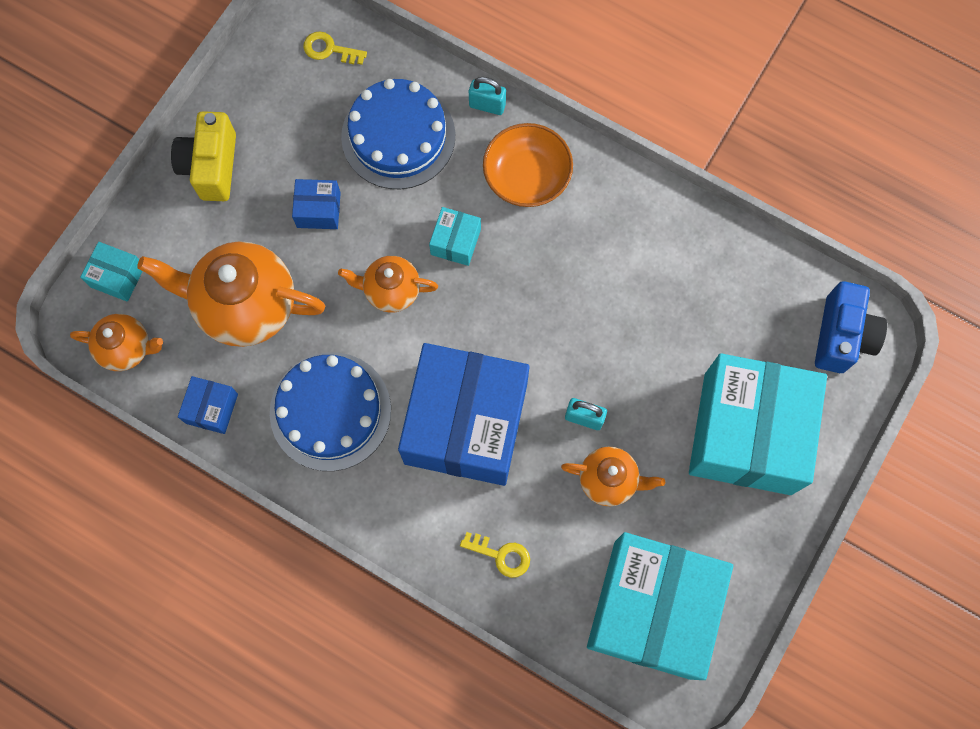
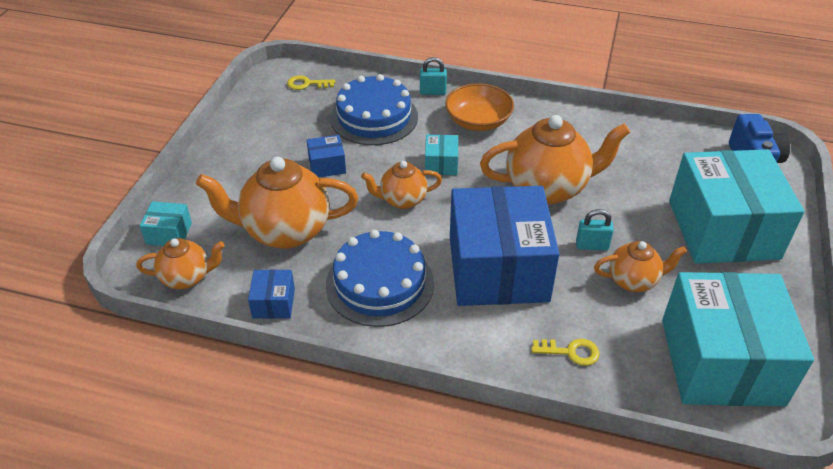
camera: 15 degrees left, 30 degrees down
yellow camera [171,111,236,201] -> none
none -> orange teapot [480,115,630,204]

